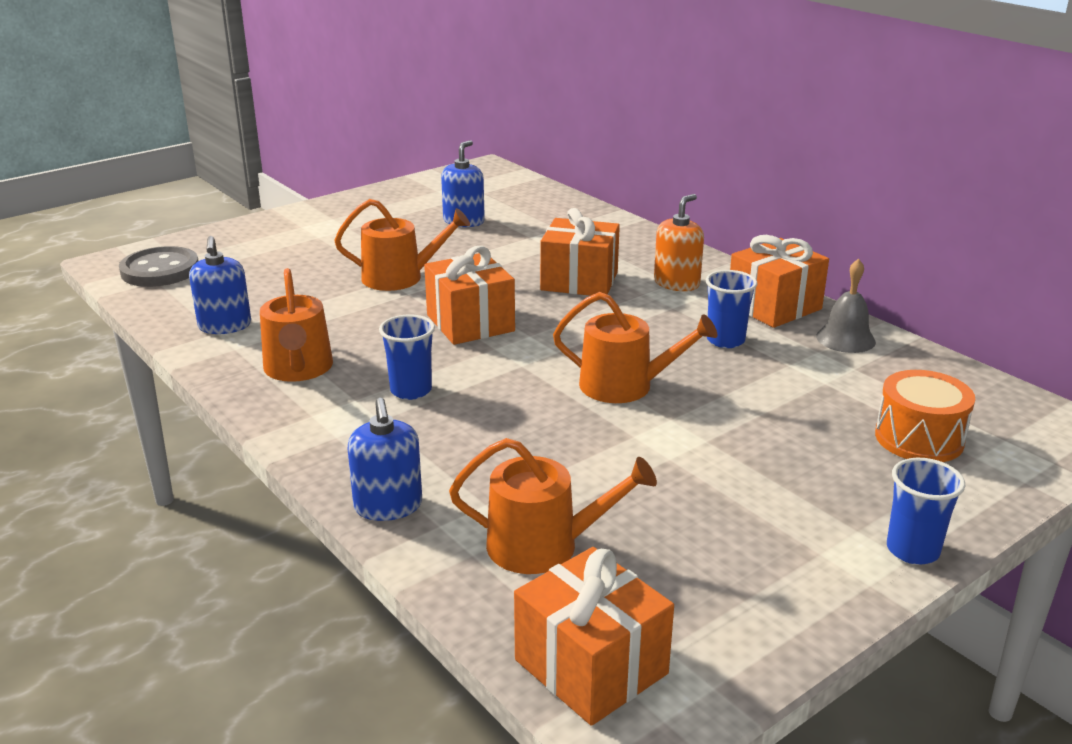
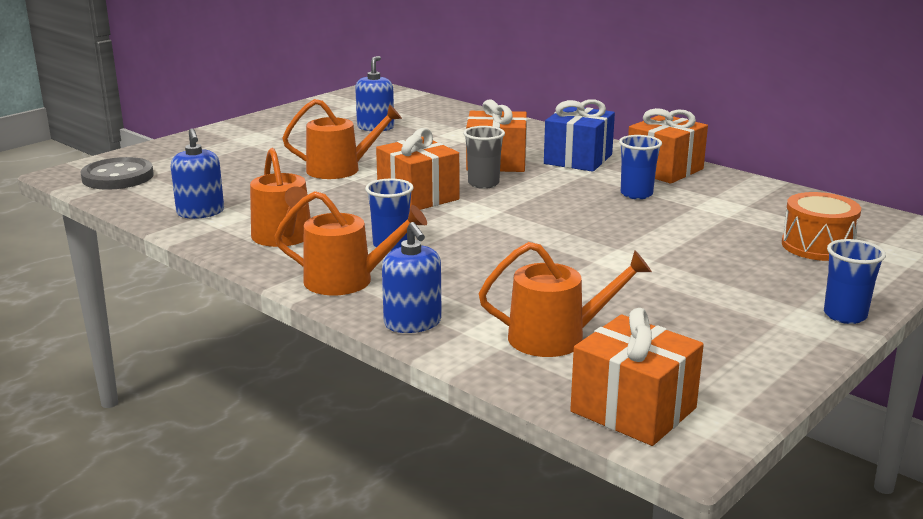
camera: 10 degrees left, 5 degrees down
orange watering can [553,292,717,403] -> orange watering can moved to [274,191,427,295]
orange soap dispenser [654,194,704,291] -> blue gift [544,99,615,172]
grey bell [816,259,876,353] -> none
none -> grey cup [463,126,505,189]

